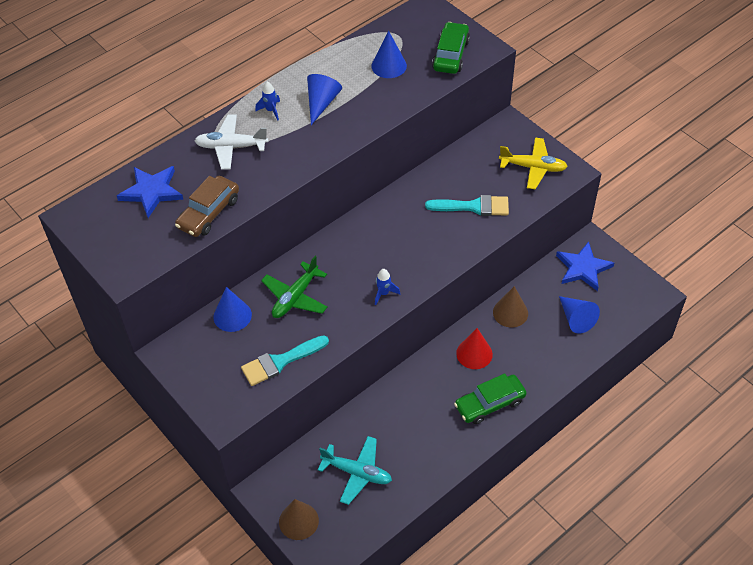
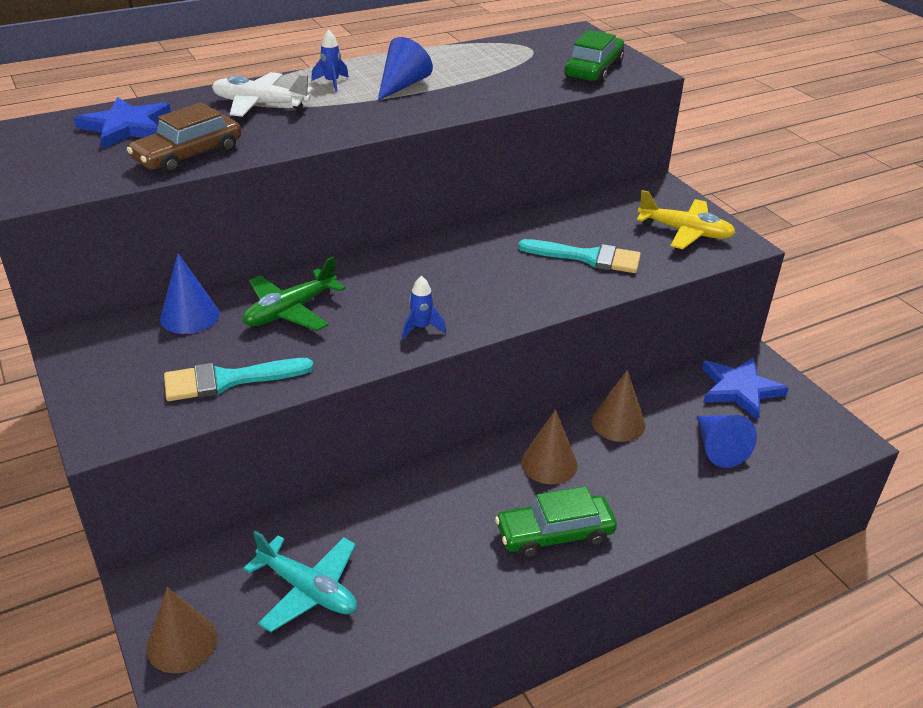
camera: 10 degrees right, 15 degrees down
blue cone [371,31,407,78] -> none
red cone [456,328,493,369] -> brown cone [521,410,577,484]

